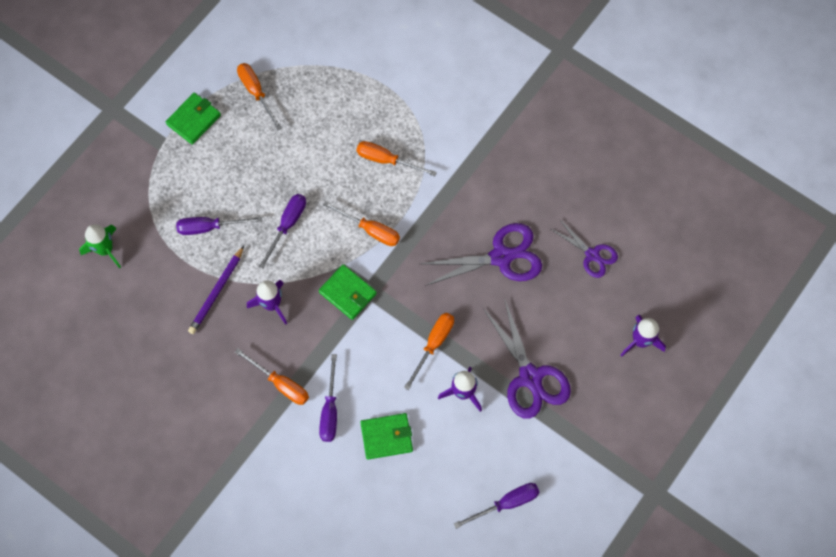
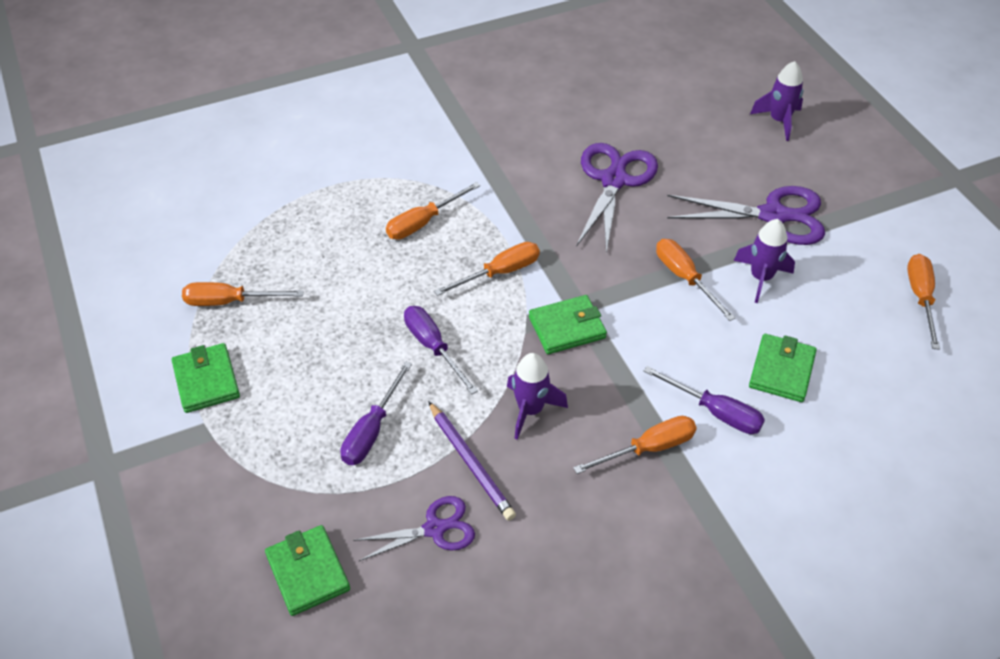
camera: 60 degrees left, 20 degrees down
green rocket [79,225,121,268] -> green wallet [265,525,350,616]
purple screwdriver [454,483,540,529] -> orange screwdriver [907,254,940,350]
purple scissors [551,219,618,278] -> purple scissors moved to [353,496,475,561]

